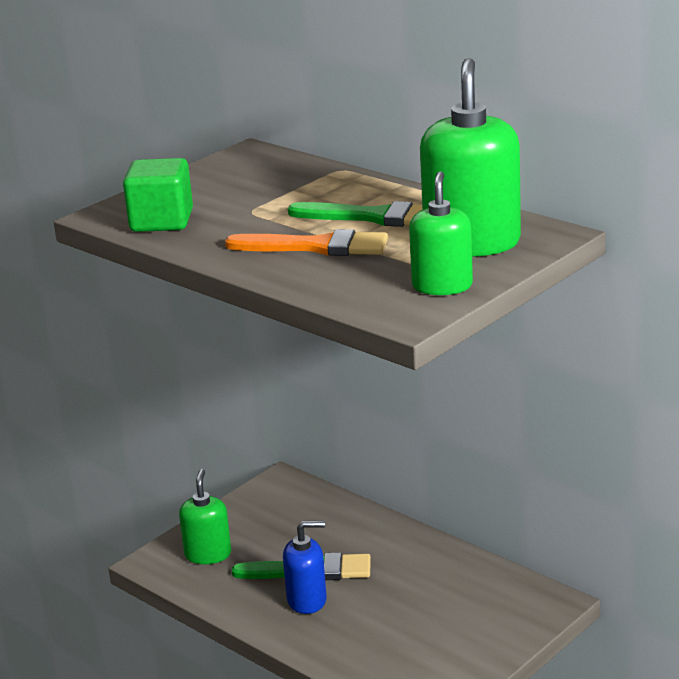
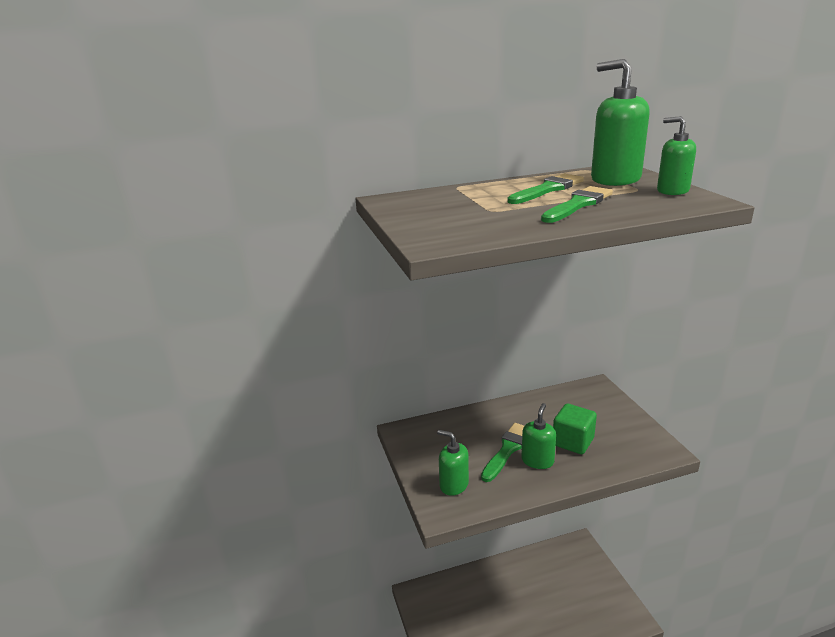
camera: 60 degrees left, 0 degrees up
green cube [123,158,193,232] -> green cube moved to [553,404,597,454]
orange brush [225,229,388,256] -> green brush [541,186,613,223]
blue soap dispenser [283,521,327,614] -> green soap dispenser [521,403,556,469]

